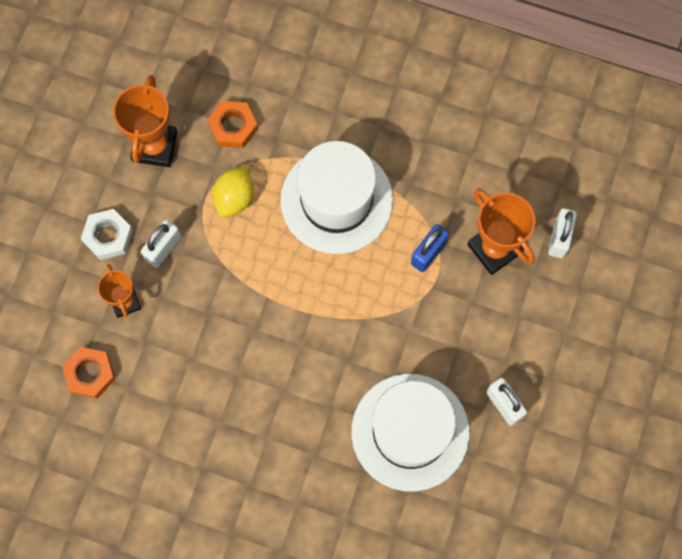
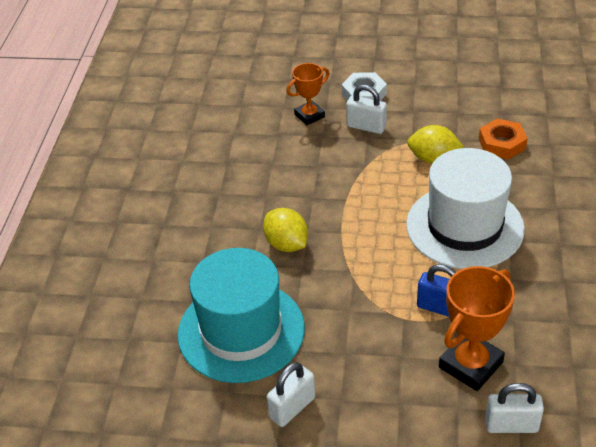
camera: 80 degrees right, 30 degrees down
orange nut [62,347,116,399] -> none
orange trophy [113,75,177,167] -> none
white hat [351,374,470,492] -> turquoise hat [178,248,305,383]
none -> yellow lemon [263,208,308,252]

